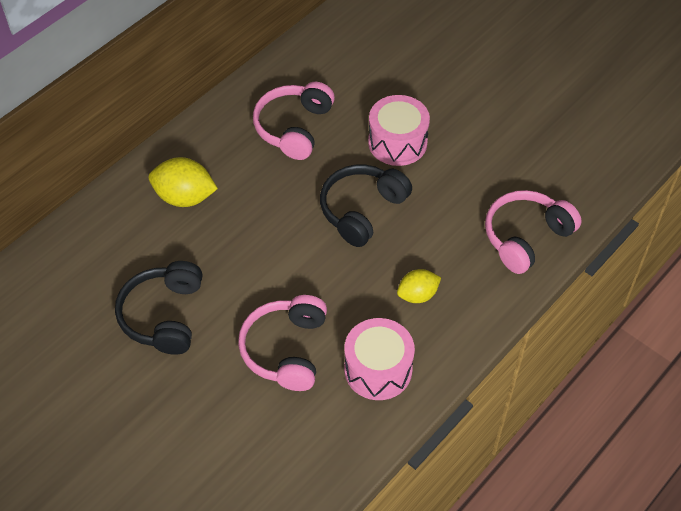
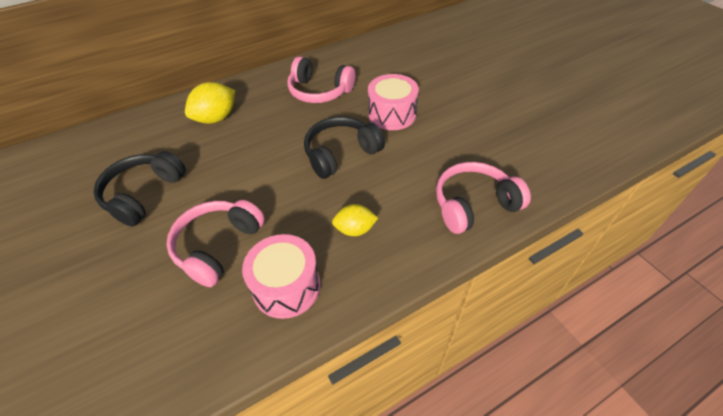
camera: 20 degrees right, 5 degrees down
yellow lemon [149,157,218,207] -> yellow lemon turned 75 degrees counterclockwise [185,82,235,124]
pink headphones [253,82,335,160] -> pink headphones turned 105 degrees counterclockwise [287,56,355,103]

